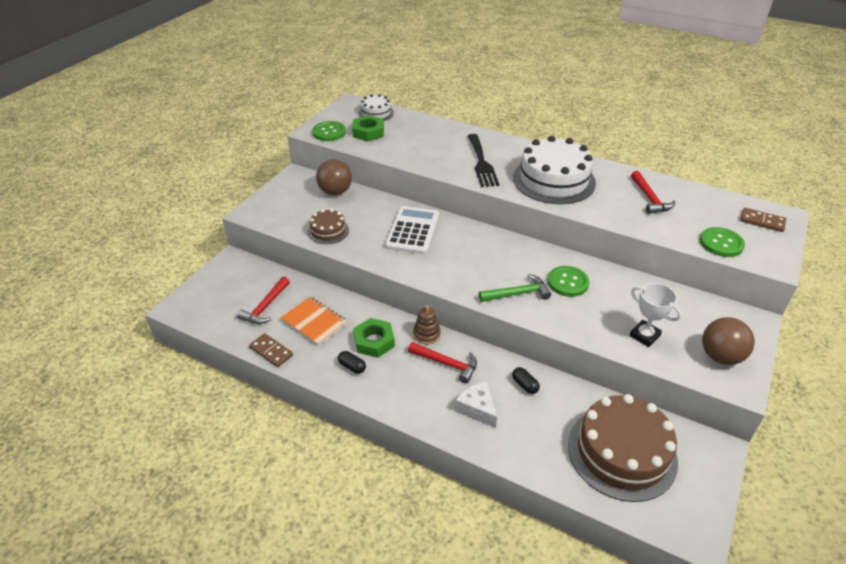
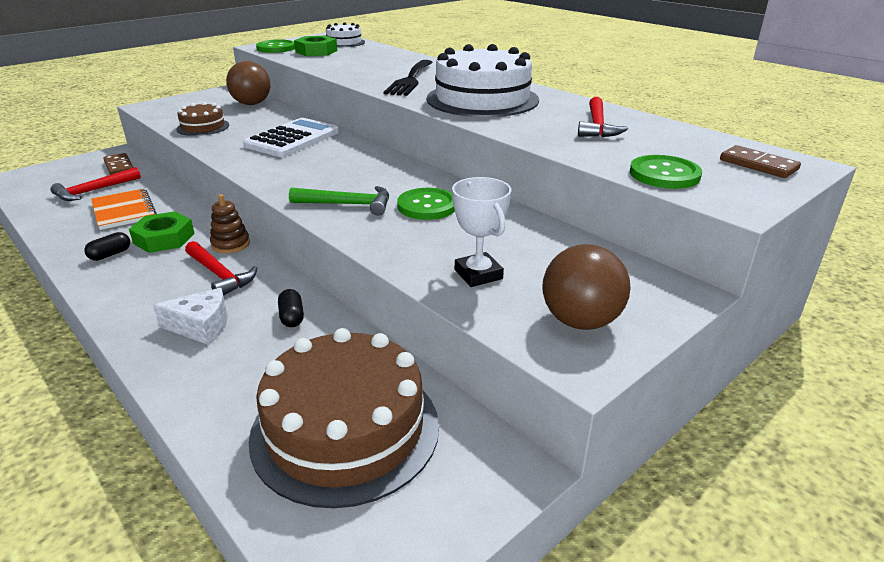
camera: 20 degrees right, 10 degrees down
brown domino [249,333,293,367] -> brown domino moved to [103,153,134,175]
black capsule [338,351,366,374] -> black capsule turned 75 degrees clockwise [84,232,130,261]
white cheese [455,382,497,428] -> white cheese turned 105 degrees clockwise [153,288,228,345]

